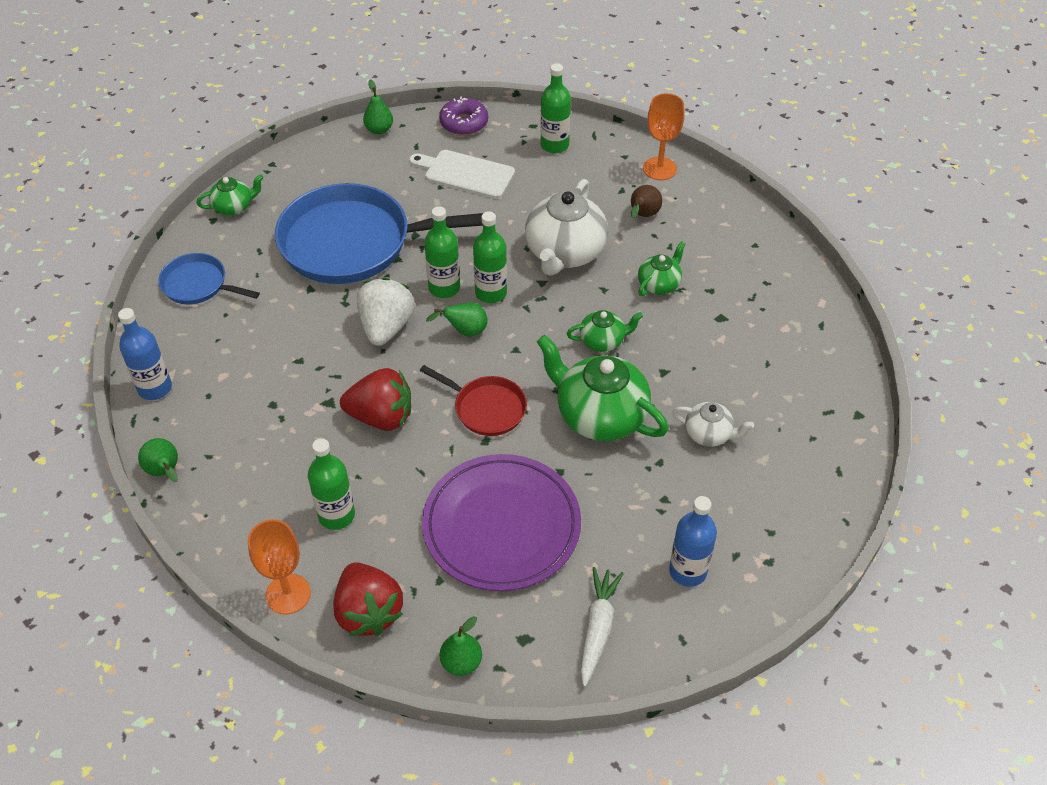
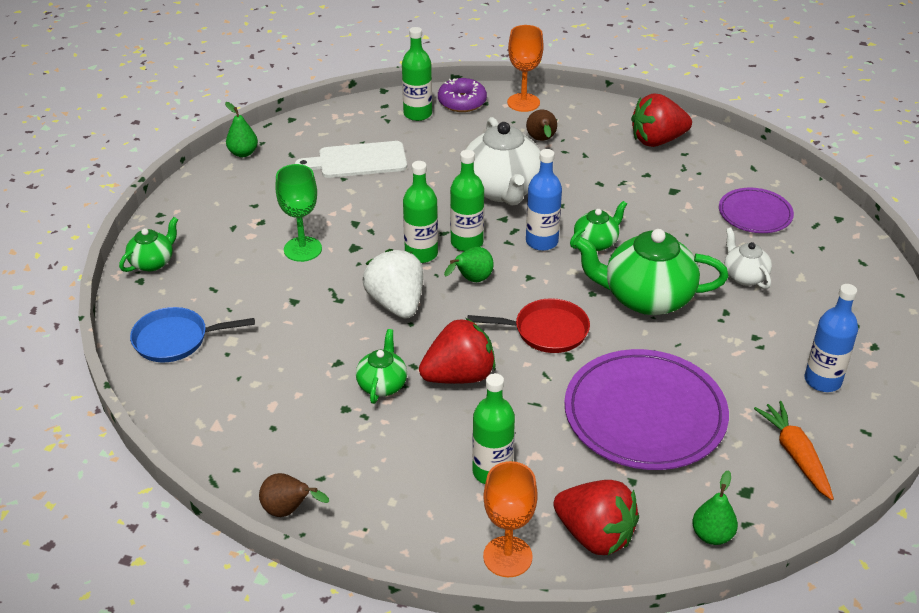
camera: 30 degrees left, 10 degrees down
blue bottle [118,308,172,400] -> blue bottle moved to [526,149,562,251]
green pear [138,438,178,482] -> brown pear [259,473,329,517]
blue pan [275,183,494,284] -> green goblet [275,164,322,262]
purple donut [439,96,488,135] -> purple donut moved to [438,78,487,112]
white carrot [580,567,624,687] -> orange carrot [754,401,834,500]
green teapot [638,241,685,296] -> green teapot moved to [356,329,407,404]
white teapot [673,402,754,447] -> white teapot turned 105 degrees counterclockwise [724,227,772,289]
none -> red strawberry [631,93,692,147]
none -> purple plate [719,188,794,233]

